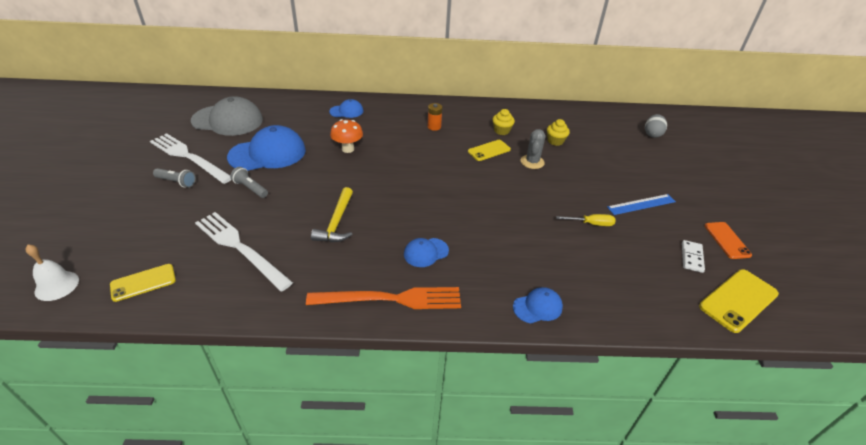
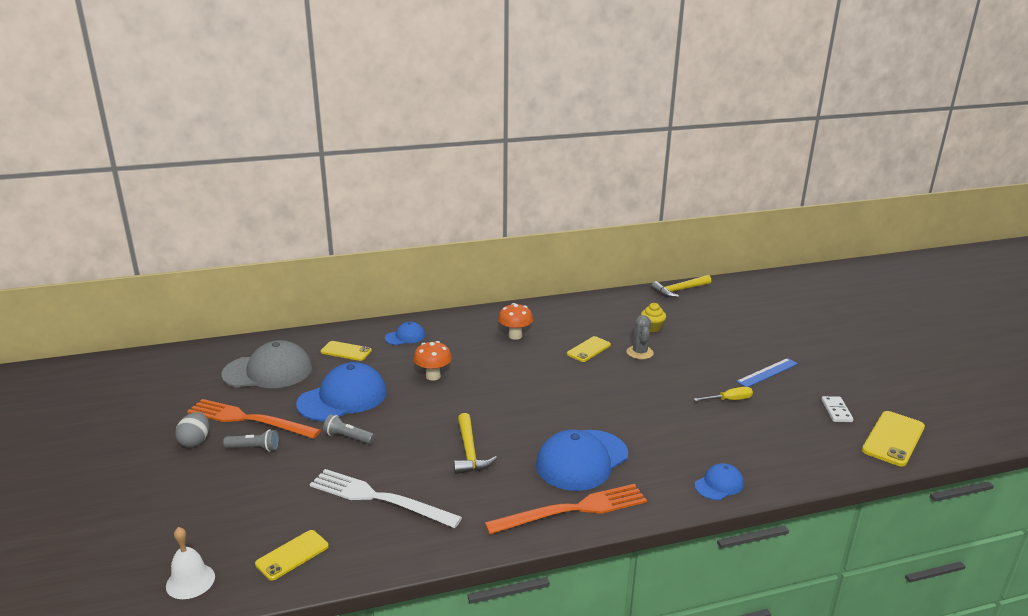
camera: 15 degrees left, 15 degrees down
white fork [150,133,231,184] -> orange fork [187,399,321,439]
blue cap [404,238,449,267] -> blue cap [536,430,628,491], size x1.98
orange battery [428,103,442,131] -> orange mushroom [498,303,533,340]
yellow cupcake [492,109,515,135] -> none
grey egg [645,114,667,138] -> grey egg moved to [175,412,209,447]
orange phone [705,222,752,259] -> none
none -> yellow phone [320,341,372,361]
none -> yellow hammer [651,275,711,298]

